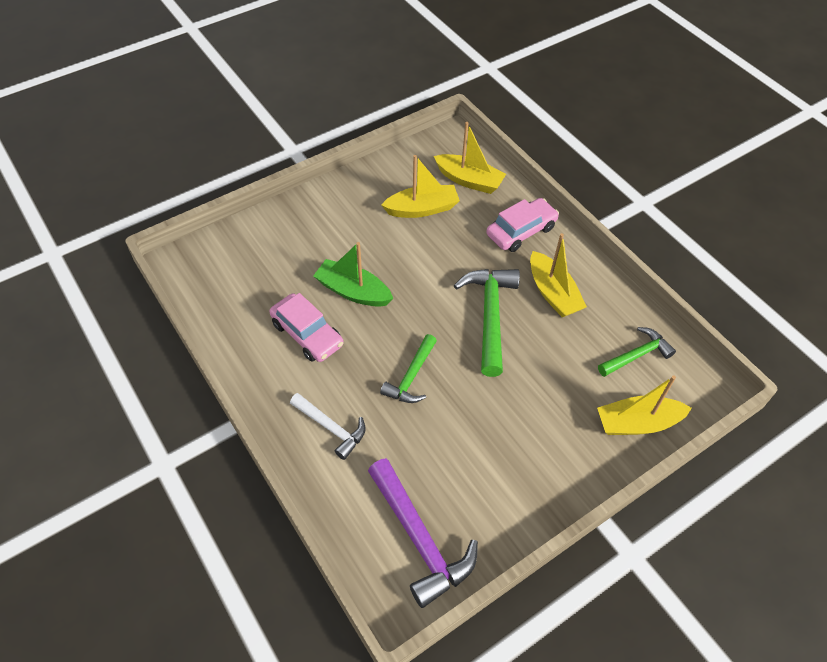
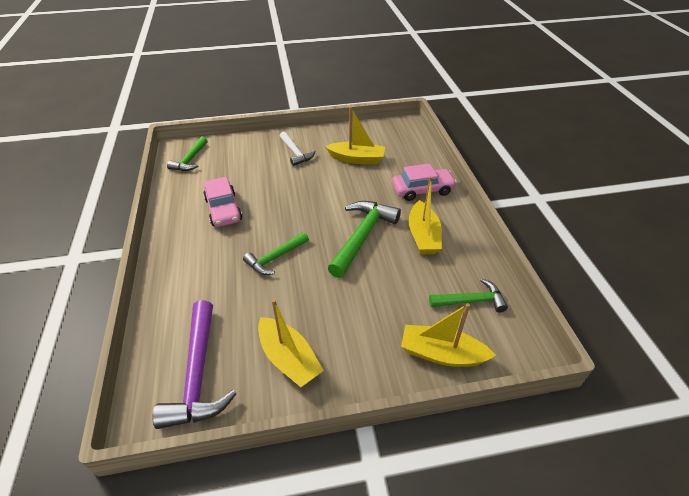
camera: 25 degrees right, 10 degrees down
white hammer [290,393,365,460] -> white hammer moved to [279,132,315,166]
green boat [313,242,393,307] -> none
yellow boat [434,122,506,194] -> yellow boat moved to [258,299,324,387]
none -> green hammer [167,136,207,171]

